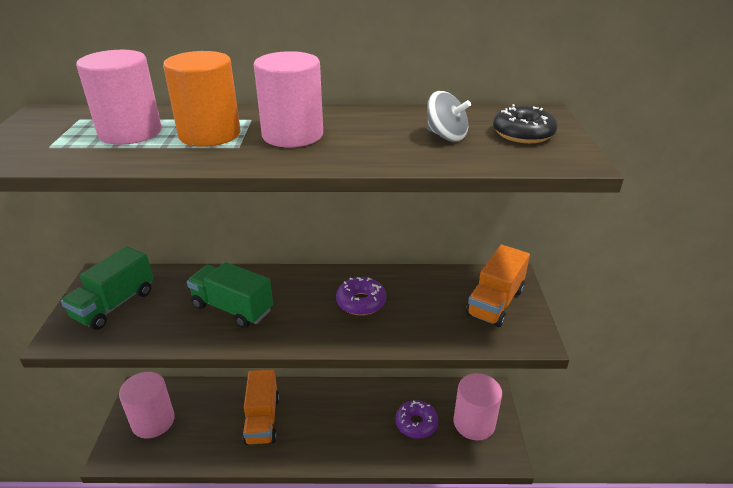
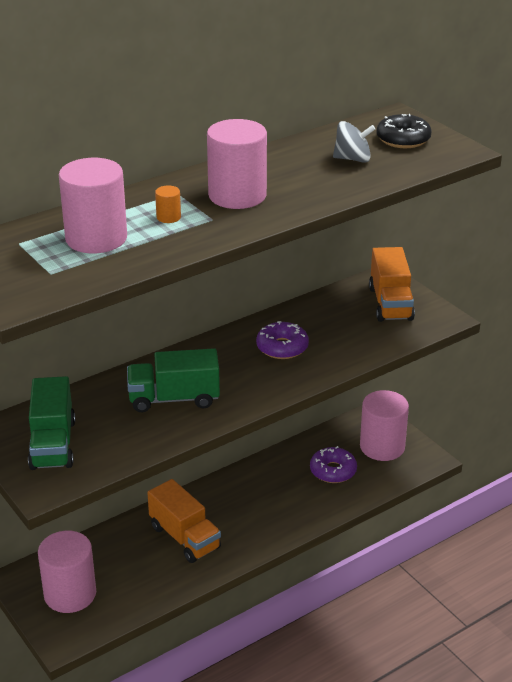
camera: 35 degrees left, 0 degrees up
orange cylinder [163,51,240,147] -> orange cylinder [155,186,181,223], size x0.41

